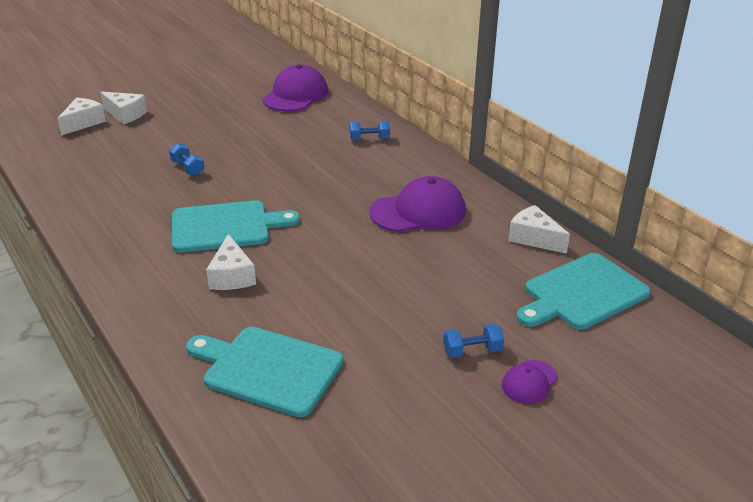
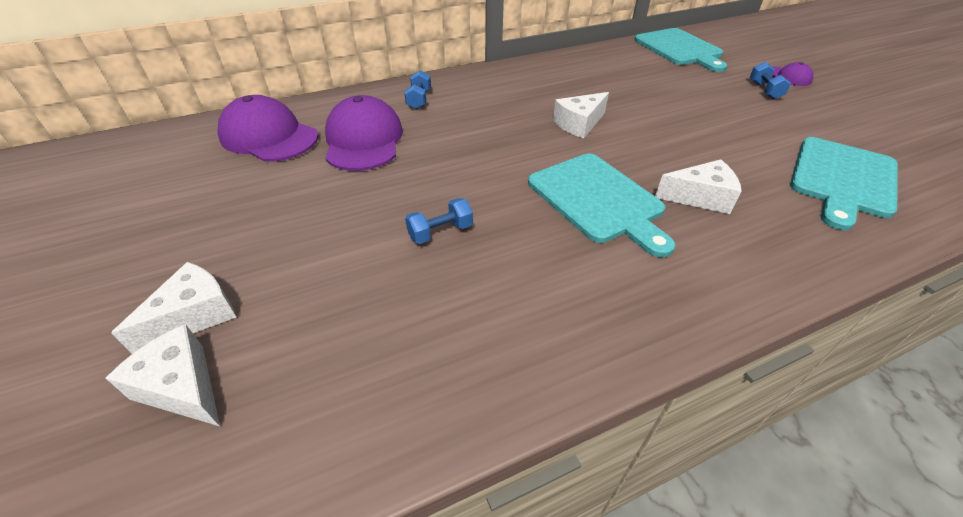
camera: 80 degrees left, 10 degrees up
turquoise cutting board [172,200,300,253] -> turquoise cutting board turned 150 degrees clockwise [528,154,676,258]
purple cap [369,176,466,232] -> purple cap moved to [325,95,403,171]
white cheese [508,205,570,254] -> white cheese moved to [553,92,609,138]

